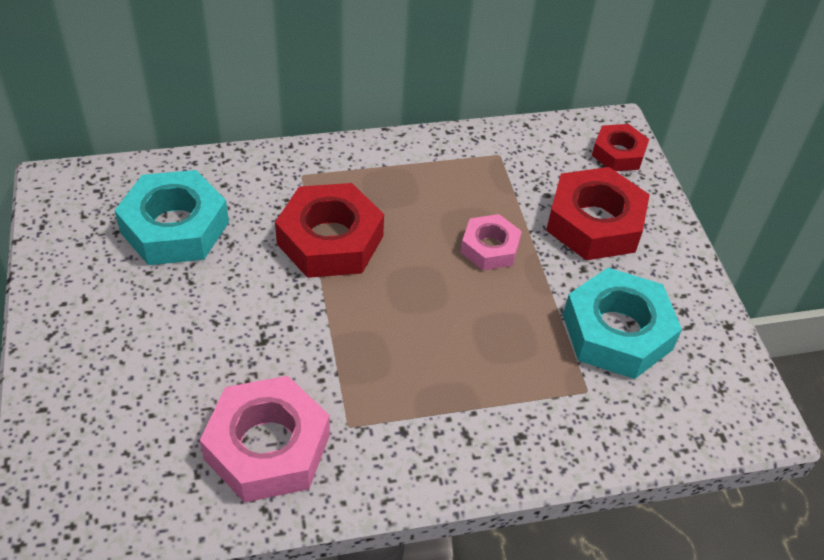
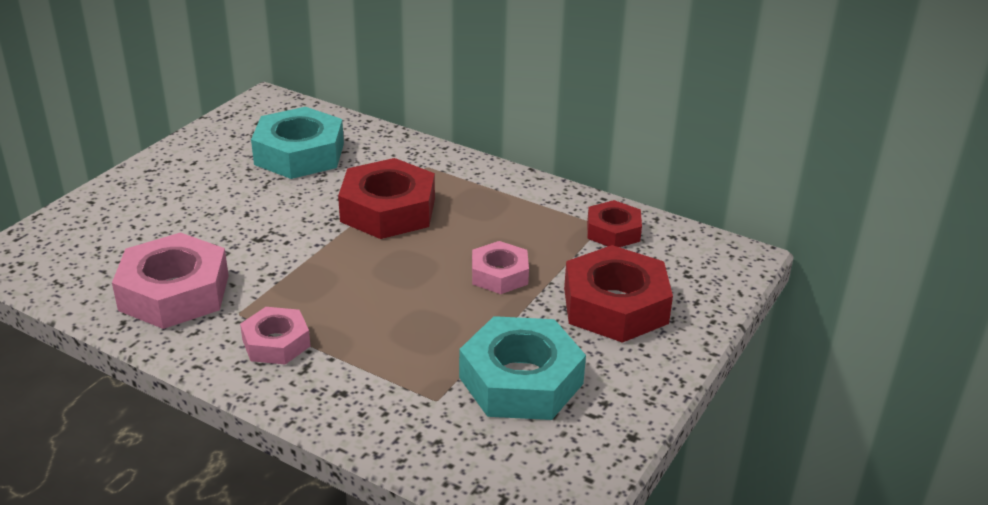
camera: 45 degrees right, 15 degrees down
red nut [592,124,649,171] -> red nut moved to [587,200,642,247]
none -> pink nut [240,307,310,365]

